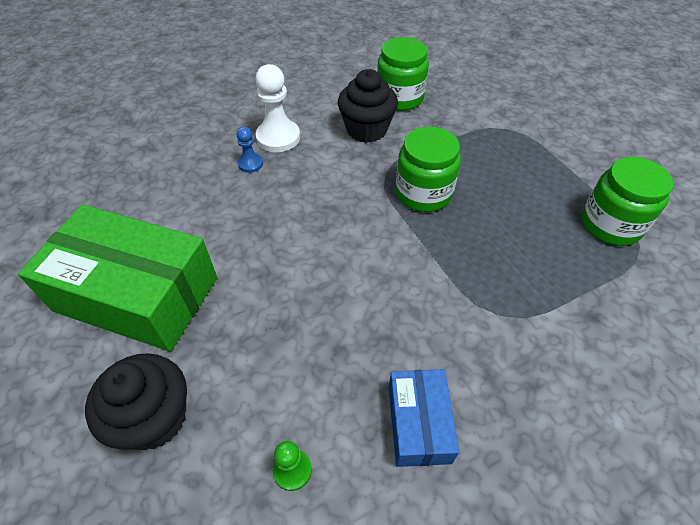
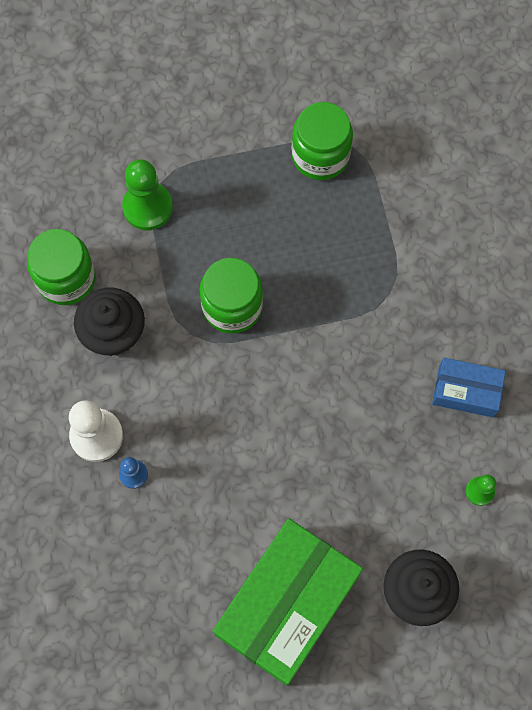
camera: 75 degrees left, 20 degrees up
none -> green pawn [122,159,173,230]

